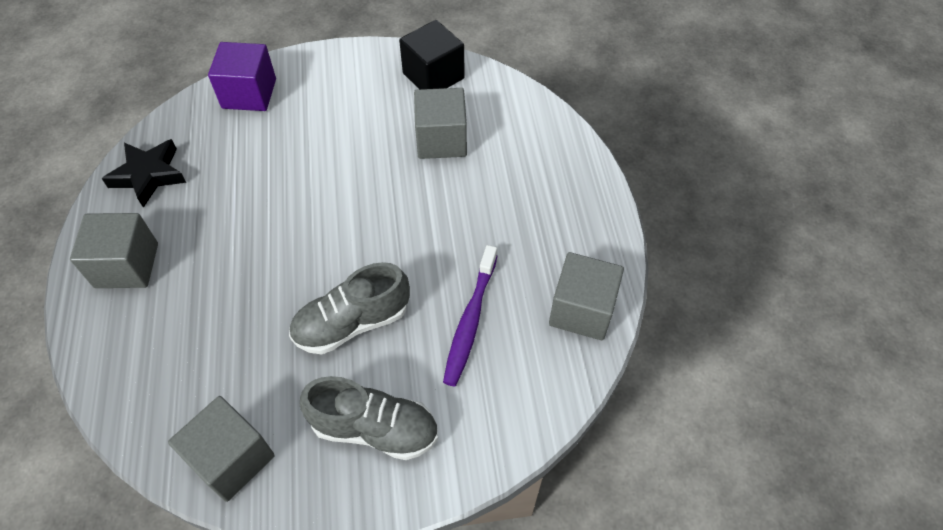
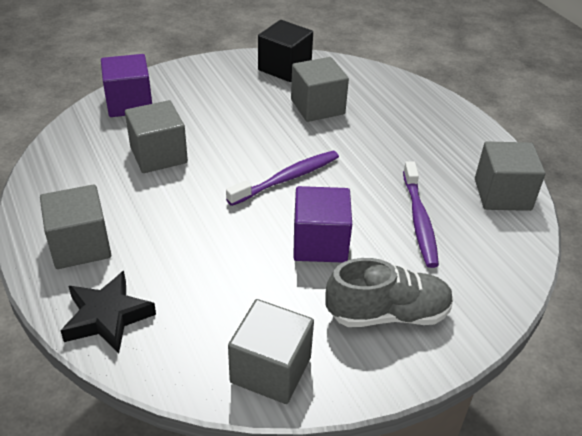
camera: 20 degrees left, 15 degrees down
black star [102,139,186,208] -> black star moved to [61,271,156,353]
grey shoe [289,262,410,355] -> purple cube [293,186,352,263]
none -> grey cube [125,100,188,173]
none -> purple toothbrush [226,151,339,206]

